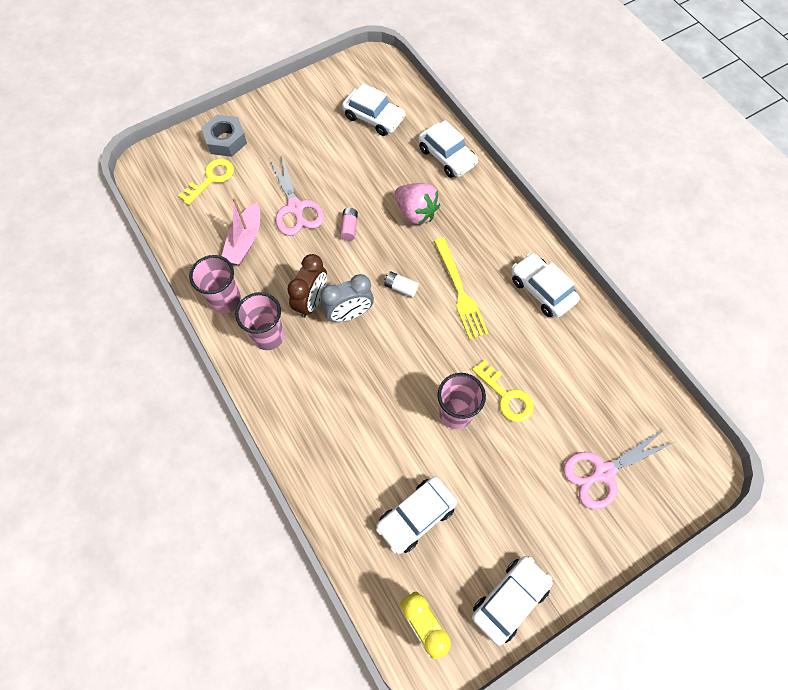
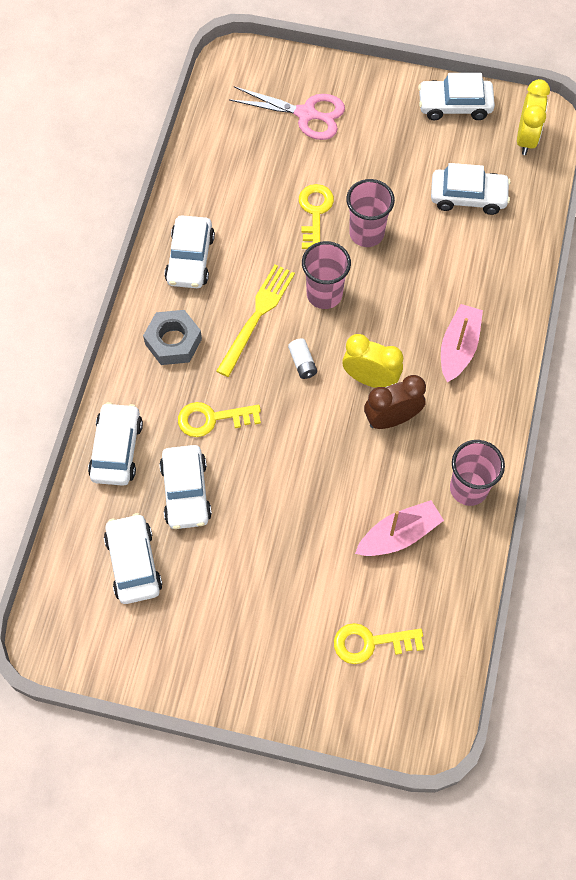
camera: 135 degrees left, 0 degrees up
grey nut [201,115,247,157] -> grey nut moved to [143,310,202,365]
pink cup [235,292,285,350] -> pink cup moved to [302,241,351,309]
pink scissors [269,153,324,236] -> none
grey clock [320,274,374,322] -> yellow clock [342,334,403,388]
pink battery [340,208,358,241] -> none
pink strawberry [395,183,440,225] -> yellow key [178,402,261,437]
none -> white car [159,445,212,529]
none -> pink boat [441,304,483,382]

